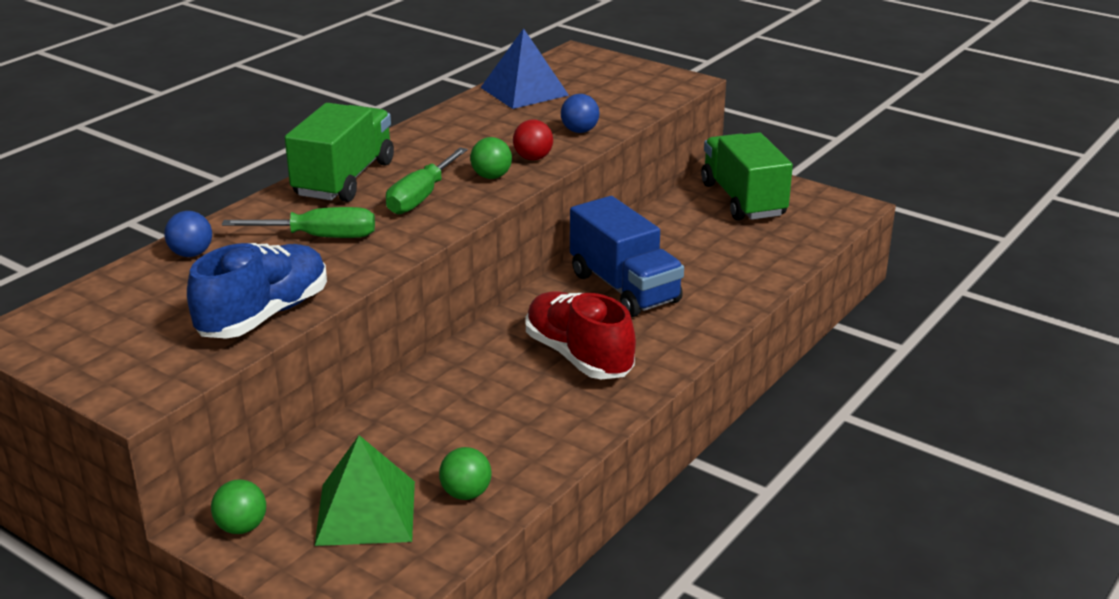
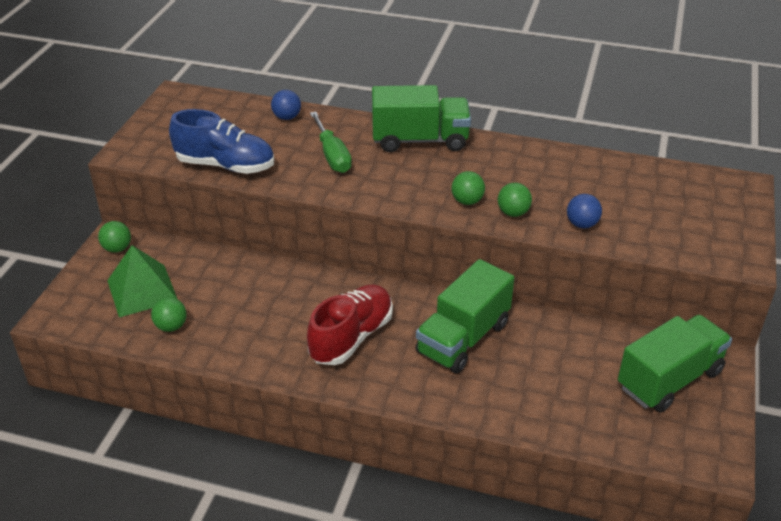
camera: 70 degrees right, 10 degrees up
green screwdriver [386,147,468,215] -> none
blue pyramid [480,28,569,109] -> none
red ball [513,119,553,160] -> green ball [498,183,532,217]
blue truck [570,196,684,317] -> green truck [416,259,514,373]

